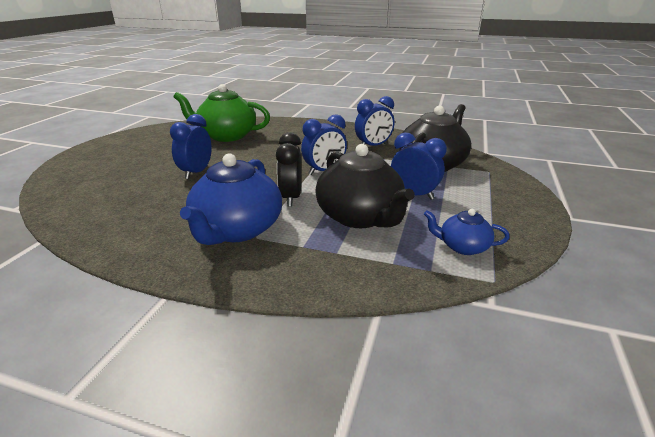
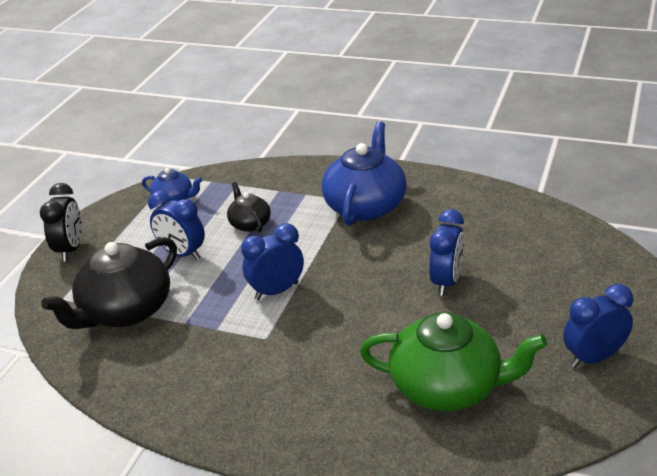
camera: 175 degrees left, 5 degrees up
black clock [276,132,301,207] -> black clock moved to [40,183,82,262]
black teapot [315,144,414,228] -> black teapot [227,182,271,232], size x0.51
blue clock [355,96,394,146] -> blue clock moved to [563,284,633,368]

